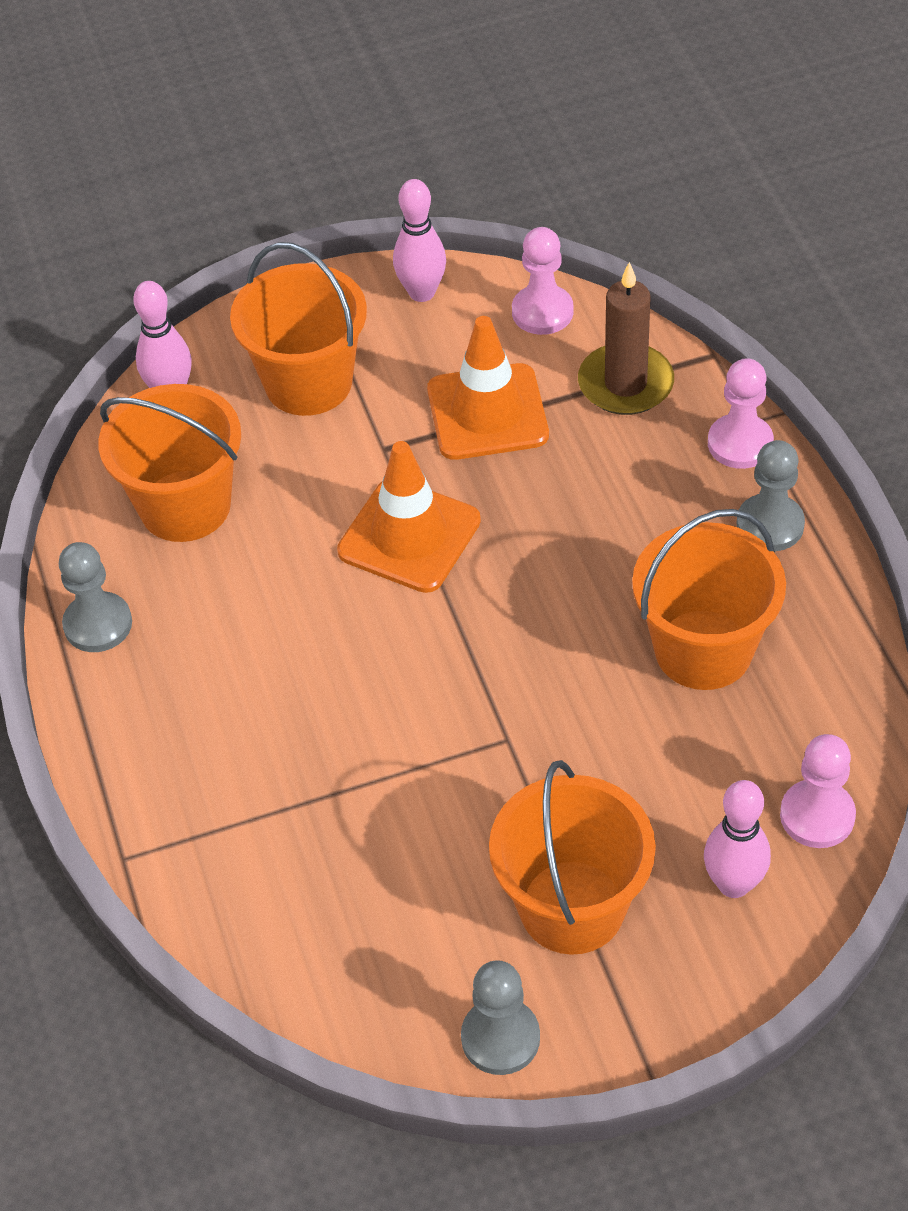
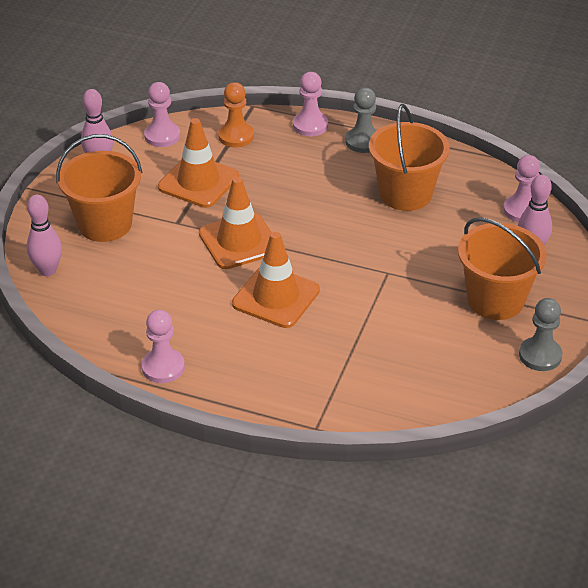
camera: 55 degrees left, 10 degrees down
grey pawn [59,542,132,652] -> pink pawn [141,310,185,383]
orange bucket [98,384,241,542] -> none
brown candle [578,262,674,415] -> orange pawn [218,82,254,148]
none -> orange traffic cone [232,232,320,328]

